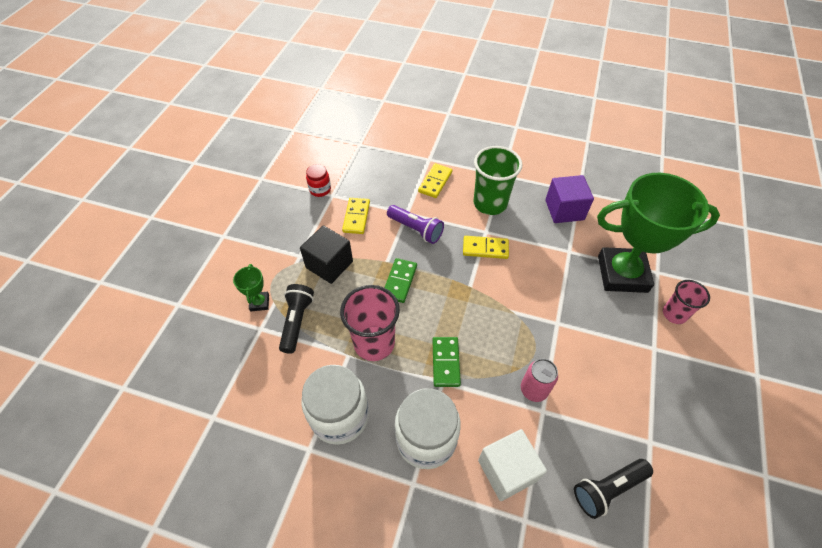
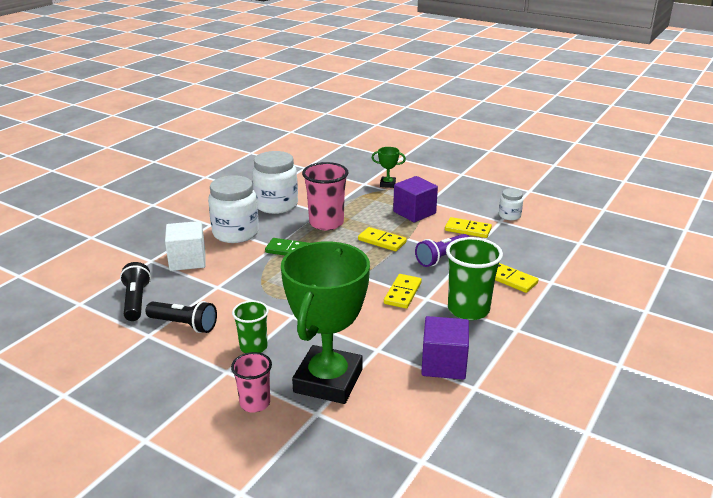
camera: 105 degrees right, 25 degrees down
black flashlight [279,284,314,354] -> black flashlight moved to [145,301,217,333]
black cube [300,225,353,284] -> purple cube [393,176,438,222]
red jar [306,164,331,197] -> white jar [499,188,523,220]
green domino [384,258,417,303] -> yellow domino [358,227,407,251]
pink can [521,359,558,402] -> none
none -> green cup [232,300,269,353]

